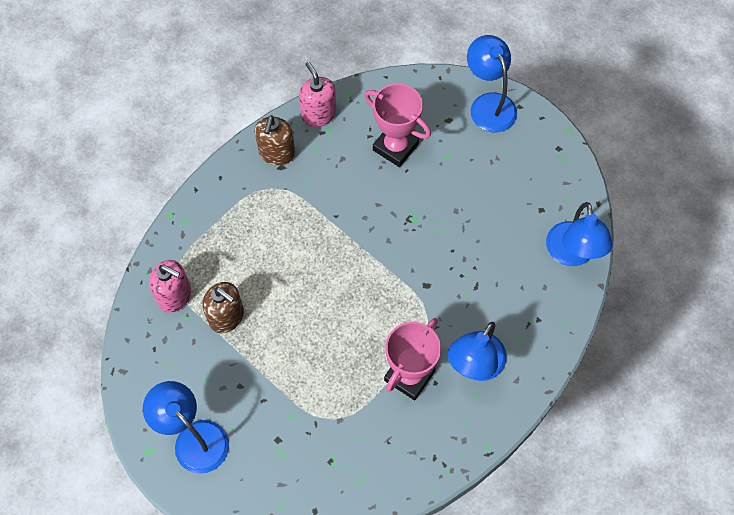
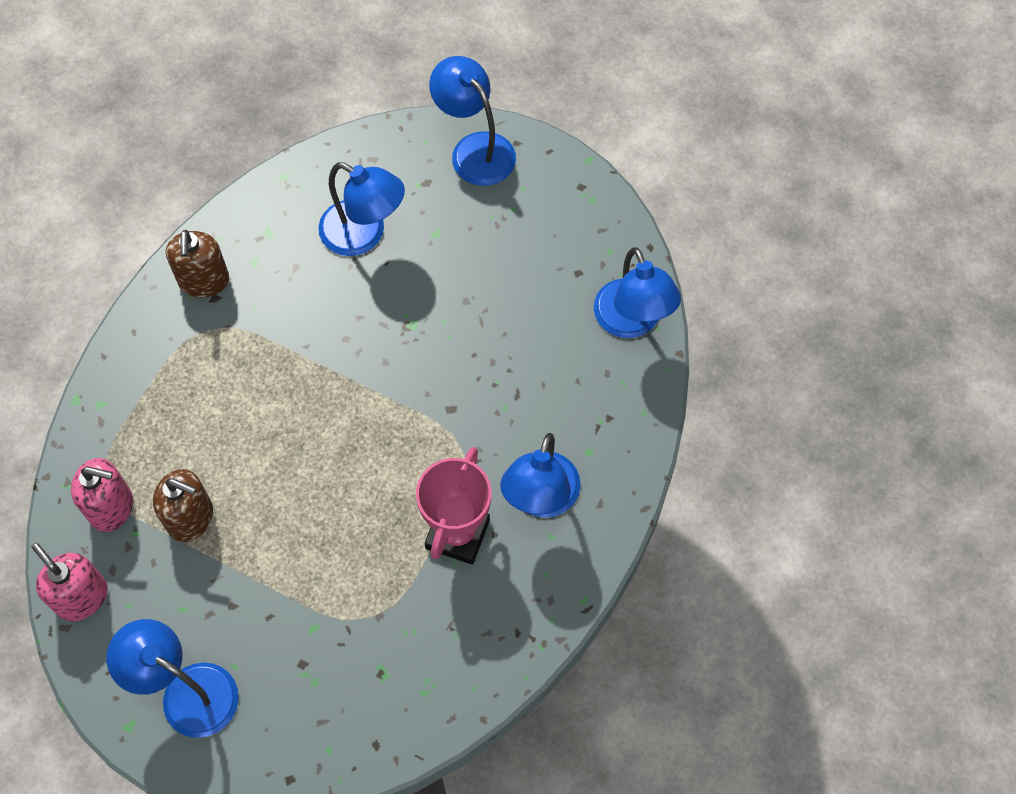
camera: 15 degrees left, 0 degrees up
pink soap dispenser [299,62,336,127] -> pink soap dispenser moved to [32,543,108,621]
pink trophy [364,83,431,167] -> blue lamp [318,162,405,256]

